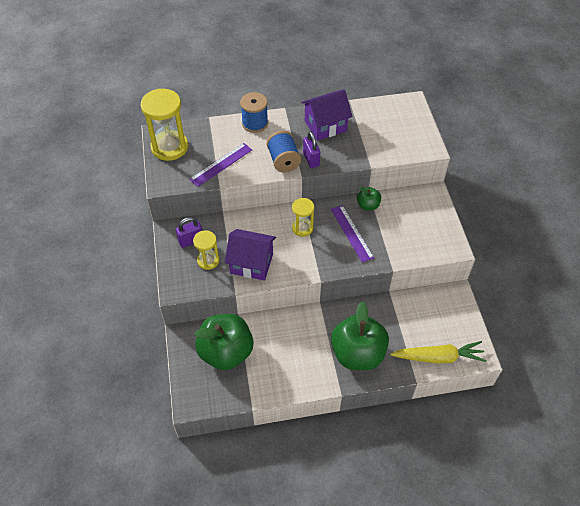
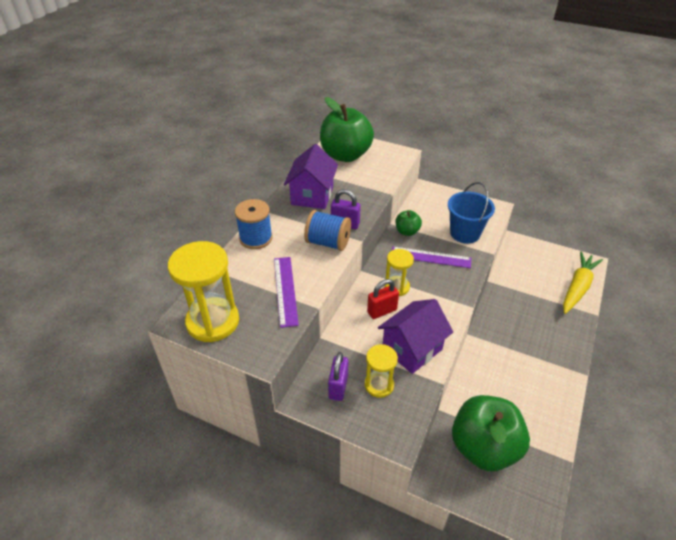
camera: 55 degrees left, 10 degrees down
green apple [331,301,389,370] -> green apple moved to [320,97,374,162]
none -> red padlock [367,279,399,319]
none -> blue bucket [448,182,495,244]

